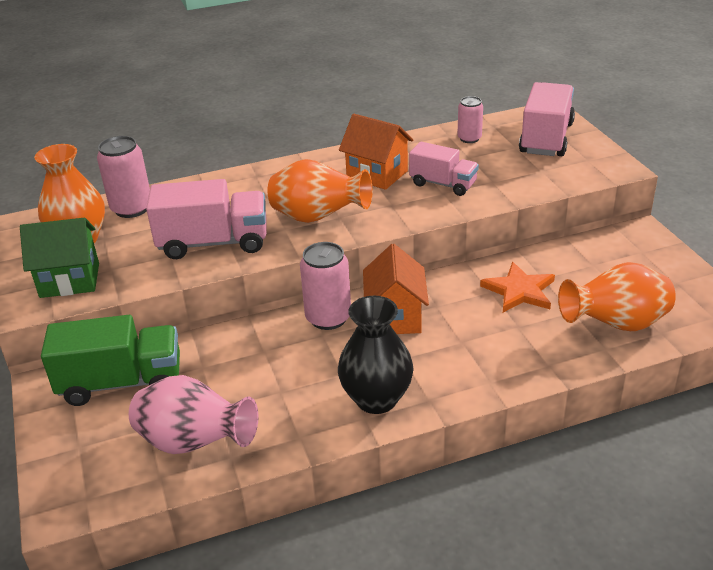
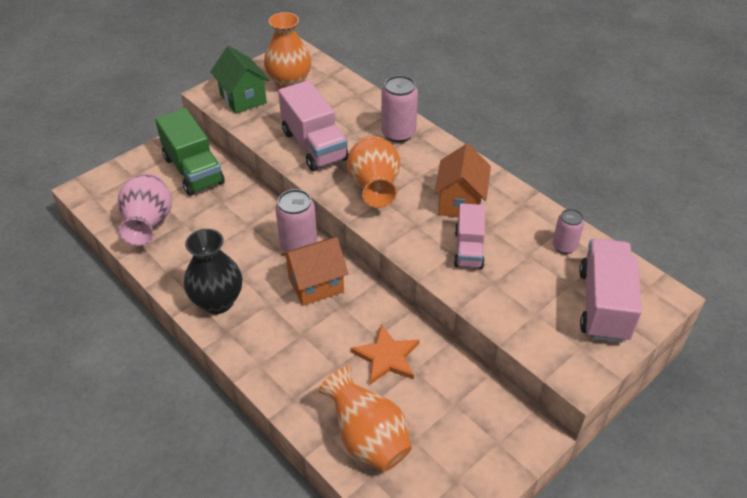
camera: 65 degrees right, 10 degrees up
pink can [97,136,150,218] -> pink can moved to [381,75,418,143]
pink truck [519,82,575,156] -> pink truck turned 75 degrees counterclockwise [579,238,642,343]

